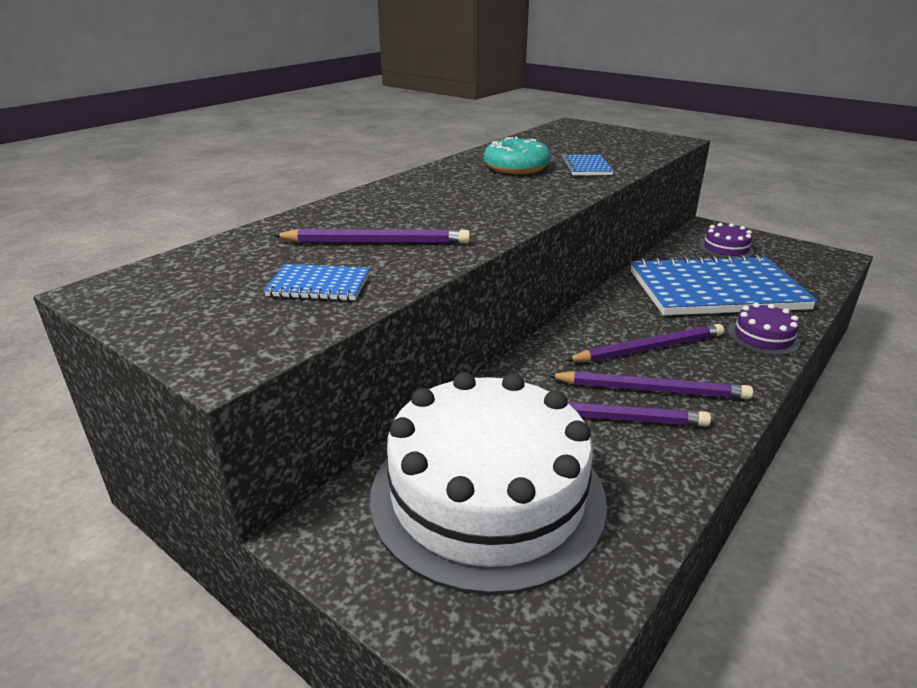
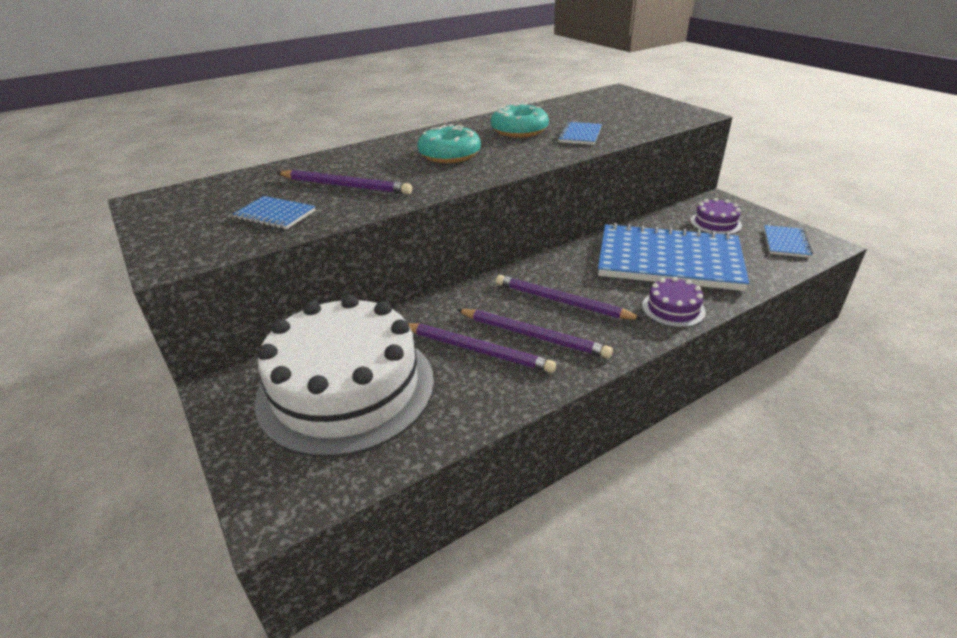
camera: 20 degrees right, 5 degrees up
purple pencil [565,324,724,362] -> purple pencil turned 150 degrees counterclockwise [496,275,643,320]
none -> turquoise donut [417,124,481,163]
none -> blue notebook [764,225,813,258]

